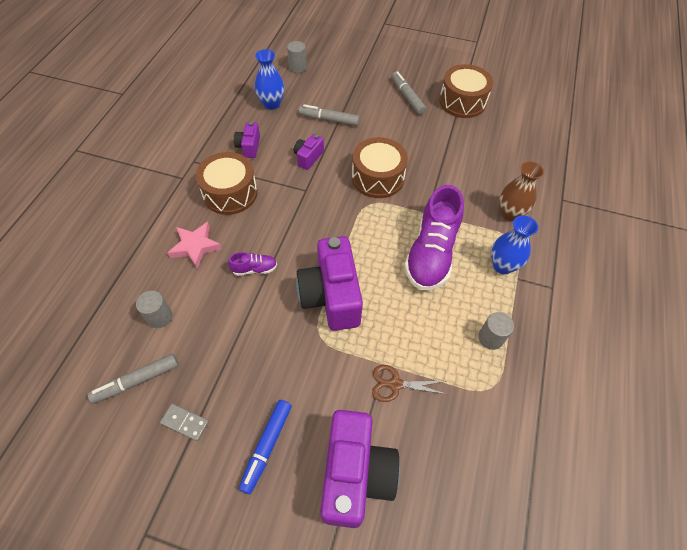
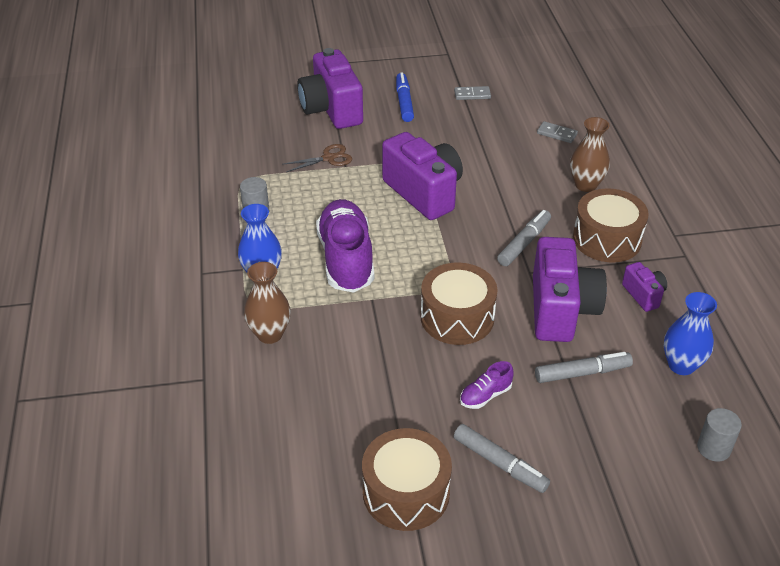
camera: 155 degrees right, 15 degrees down
grey marker [87,354,178,404] -> grey marker moved to [497,210,551,266]
grey cylinder [136,291,173,328] -> grey domino [537,121,578,143]
pink star [168,222,222,269] -> brown vase [570,117,610,192]
purple shoe [228,252,277,276] -> purple shoe moved to [460,361,514,409]
purple camera [294,134,324,170] -> purple camera [533,237,607,342], size x2.08

